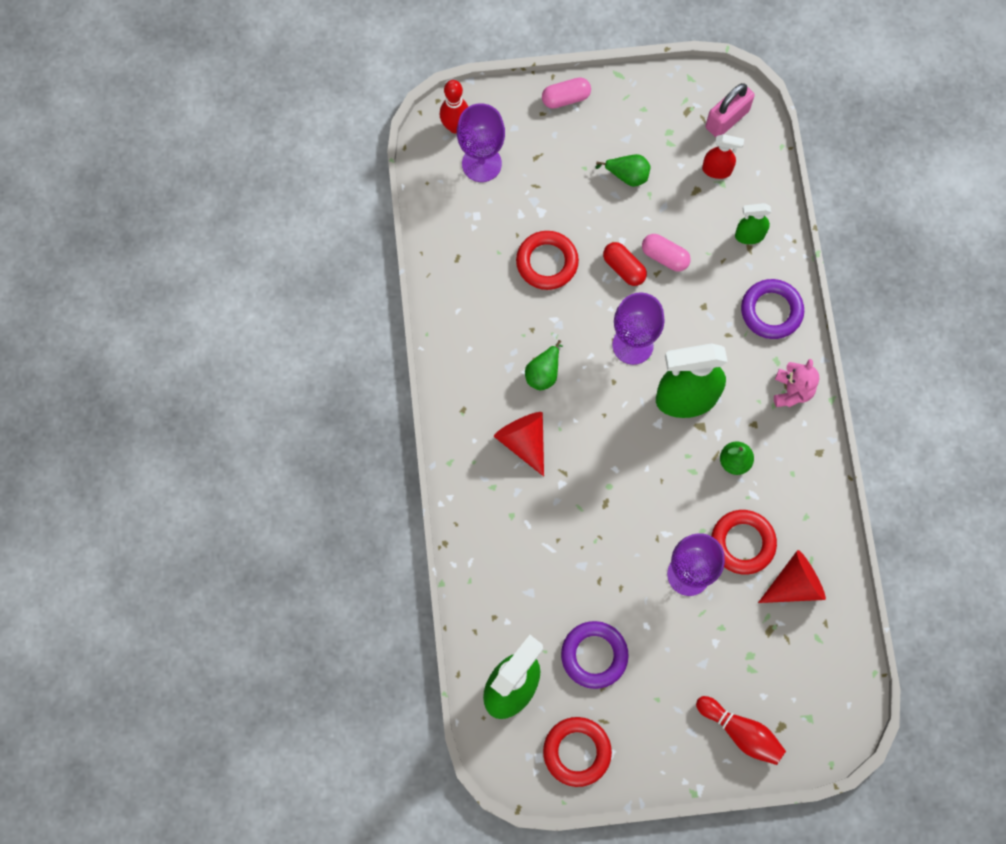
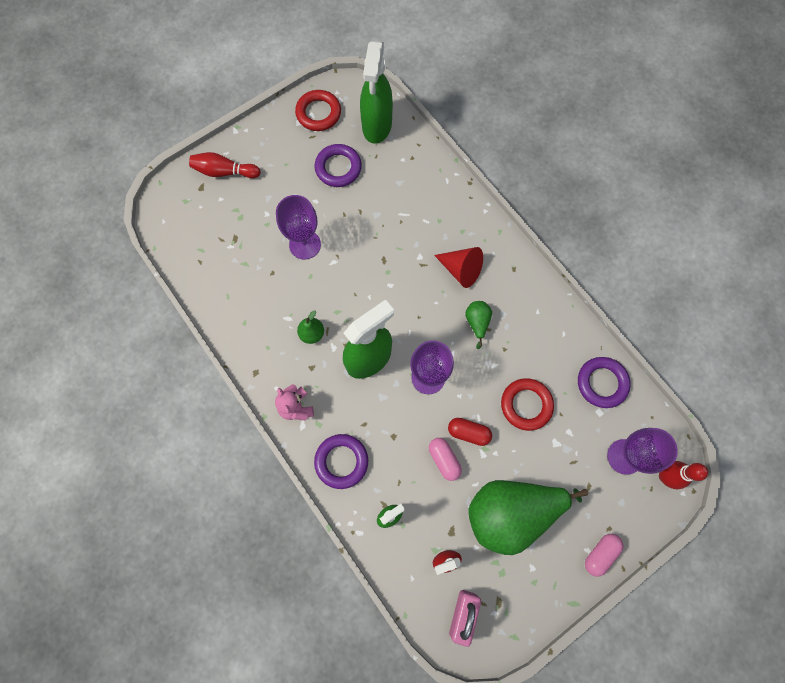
camera: 150 degrees right, 0 degrees up
green pear [595,154,651,187] -> green pear [468,480,588,555], size x2.43
pink capsule [642,234,691,271] -> pink capsule turned 60 degrees clockwise [429,438,462,481]
red ring [711,510,777,575] -> none
red cone [758,550,826,603] -> none
none -> purple ring [578,357,631,408]

